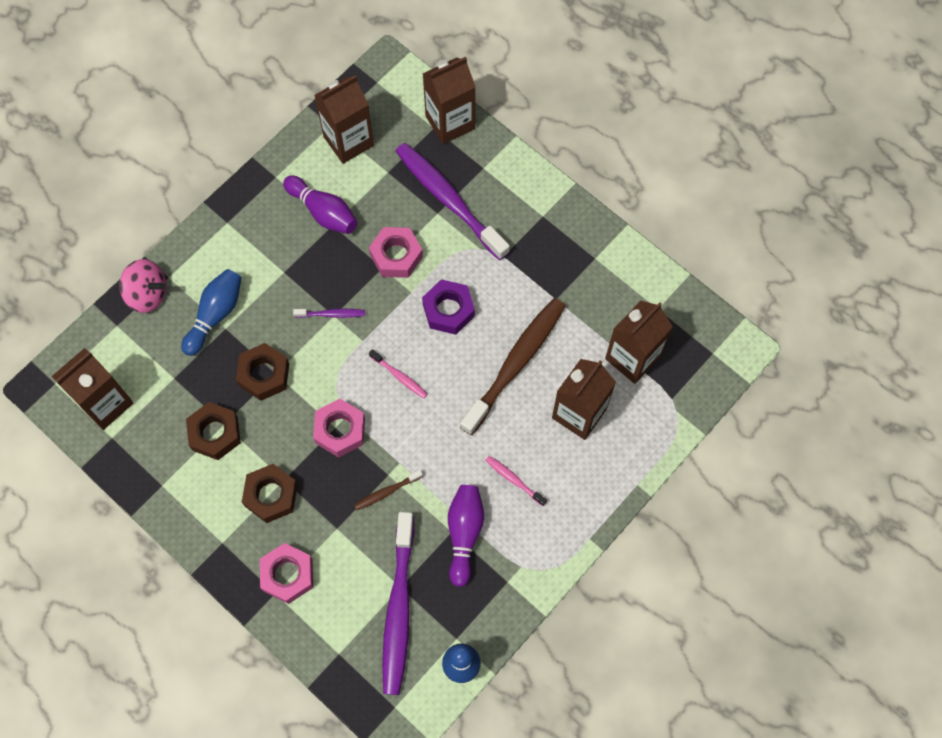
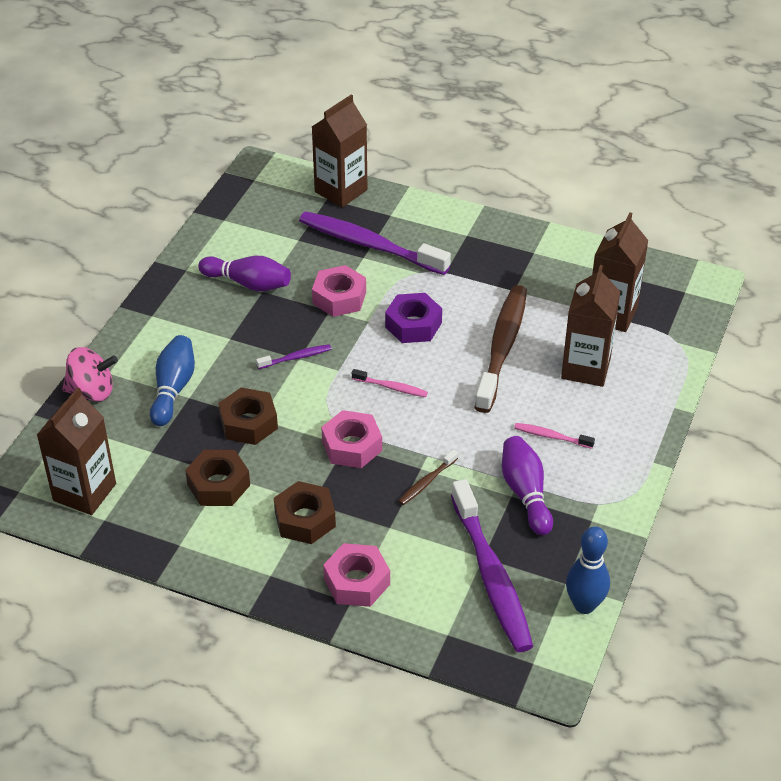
camera: 20 degrees left, 25 degrees down
brown carton [314,75,374,164] -> none

